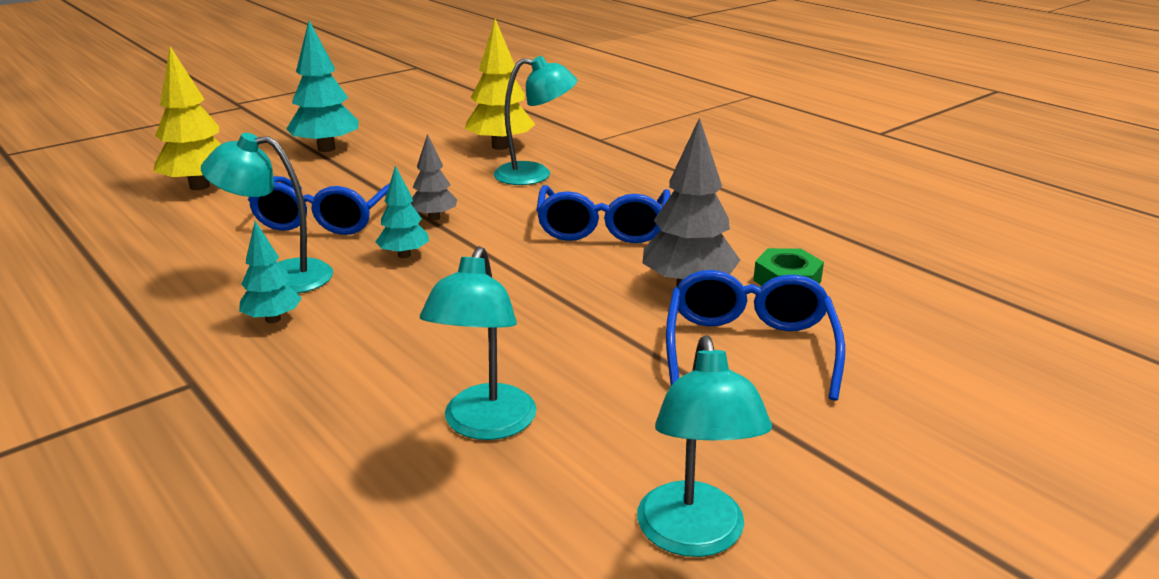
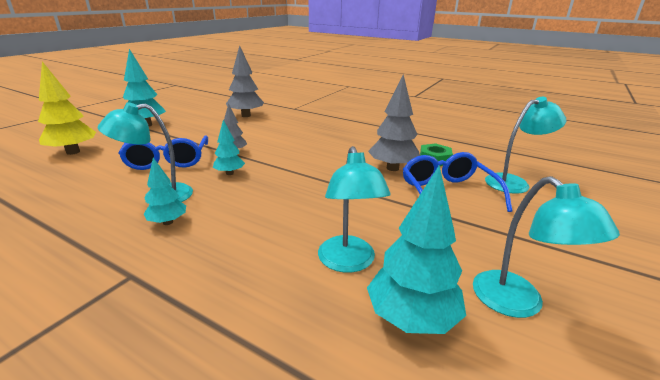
camera: 20 degrees left, 0 degrees up
yellow tree [465,19,536,150] -> grey tree [226,45,264,117]
turquoise lamp [494,56,578,185] -> turquoise lamp moved to [485,97,566,194]
blue glasses [536,185,671,243] -> none
none -> turquoise tree [367,166,466,334]

